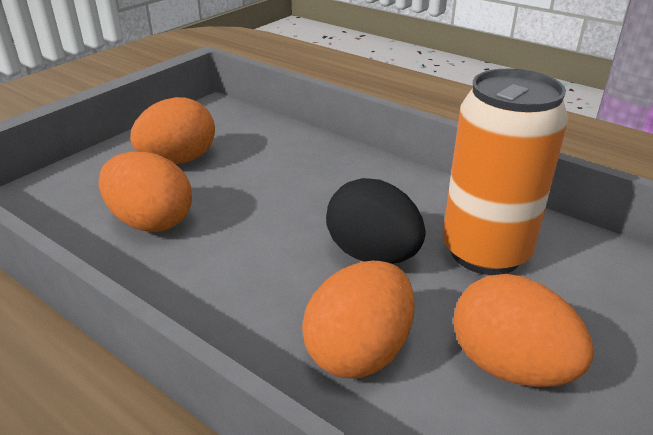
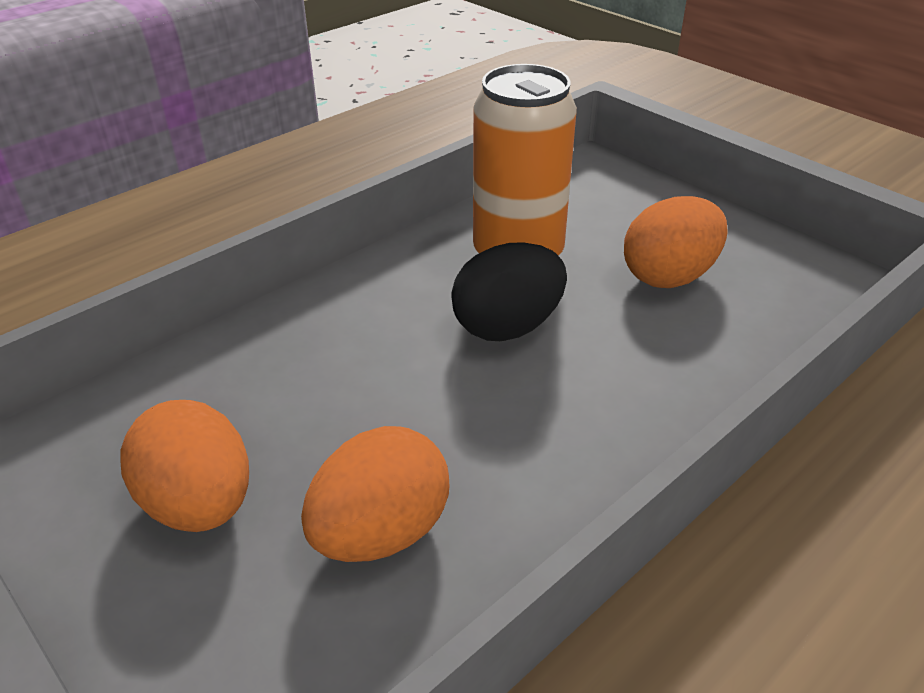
camera: 80 degrees left, 5 degrees up
orange egg [302,260,414,378] -> none

